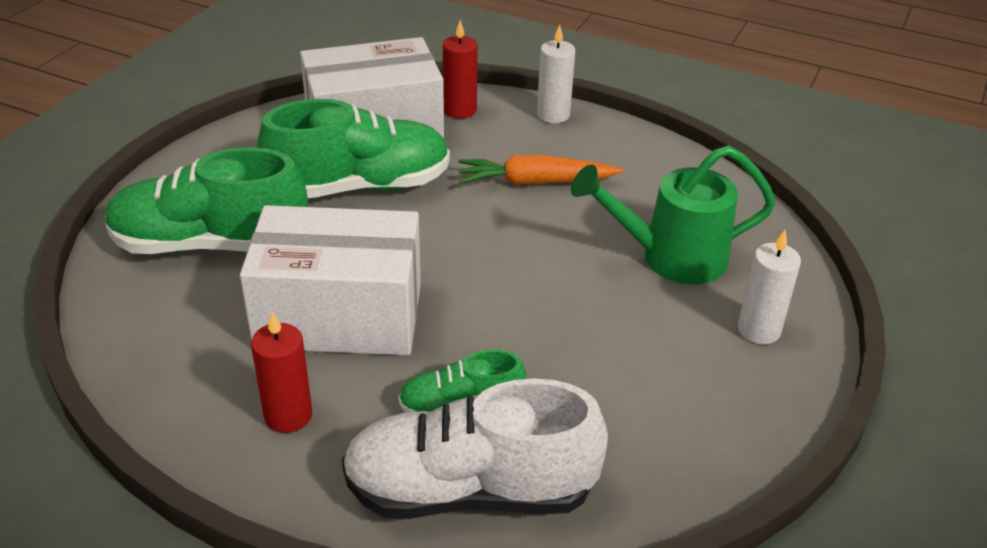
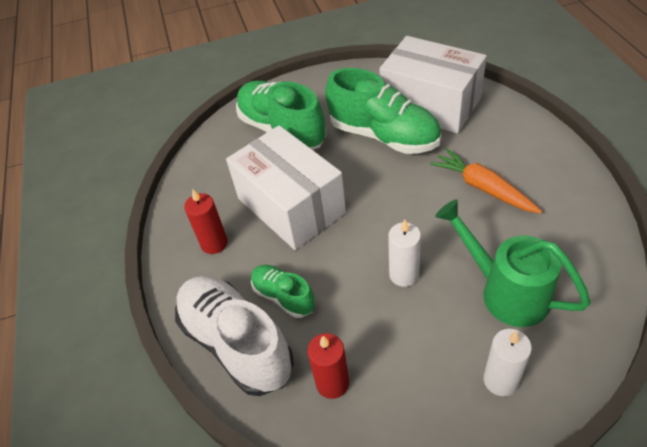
camera: 55 degrees right, 10 degrees up
red candle [443,20,478,119] -> red candle moved to [307,333,349,399]
white candle [537,24,575,123] -> white candle moved to [388,219,421,287]

